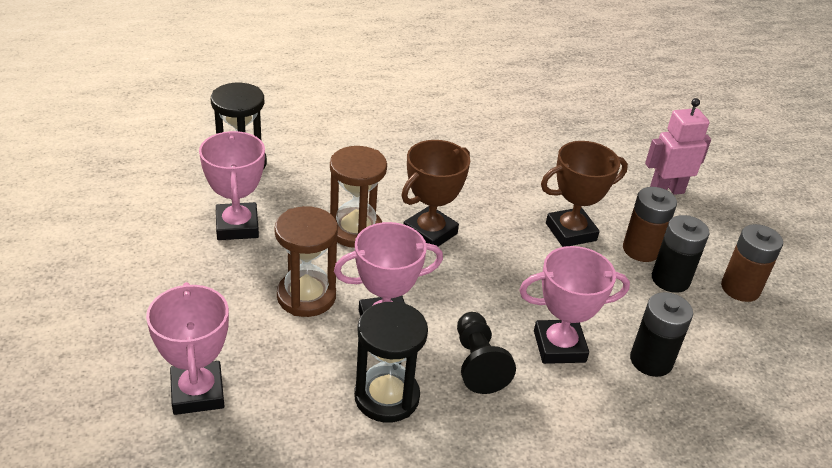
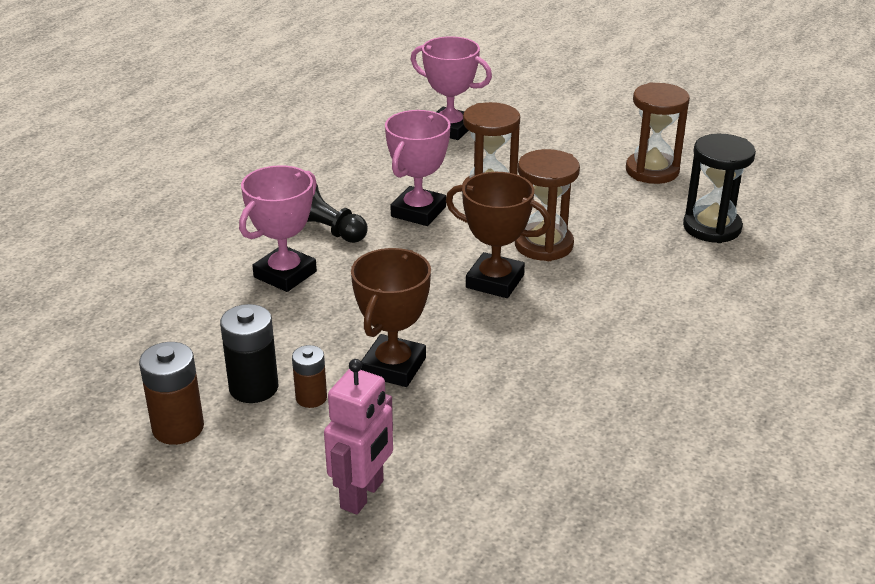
camera: 135 degrees right, 5 degrees down
pink trophy [199,131,265,240] -> none
black hourglass [354,302,428,423] -> none
brown trophy [401,140,470,247] -> brown trophy turned 60 degrees counterclockwise [446,172,551,298]
brown battery [623,187,677,262] -> brown battery [292,345,327,408], size x0.63
black battery [630,292,693,377] -> none
none -> brown hourglass [626,82,690,184]

